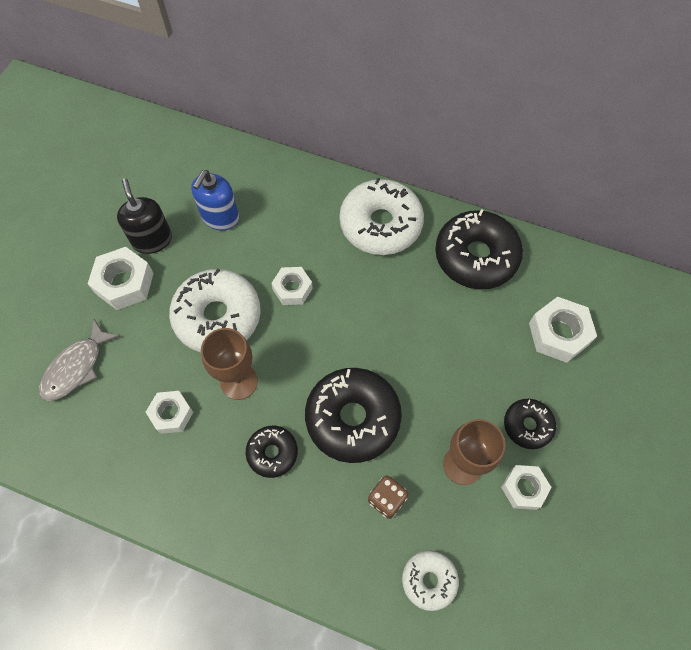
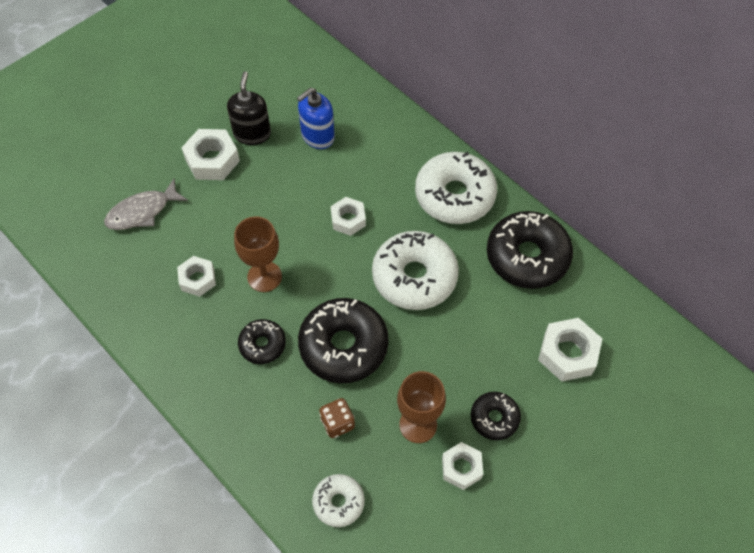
camera: 25 degrees right, 5 degrees down
white donut [169,268,261,353] -> white donut moved to [372,231,459,310]

